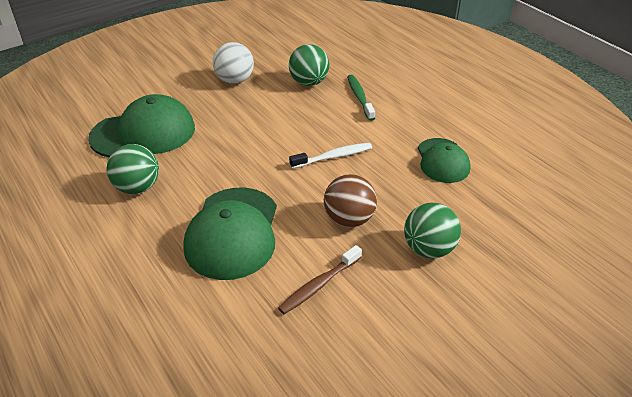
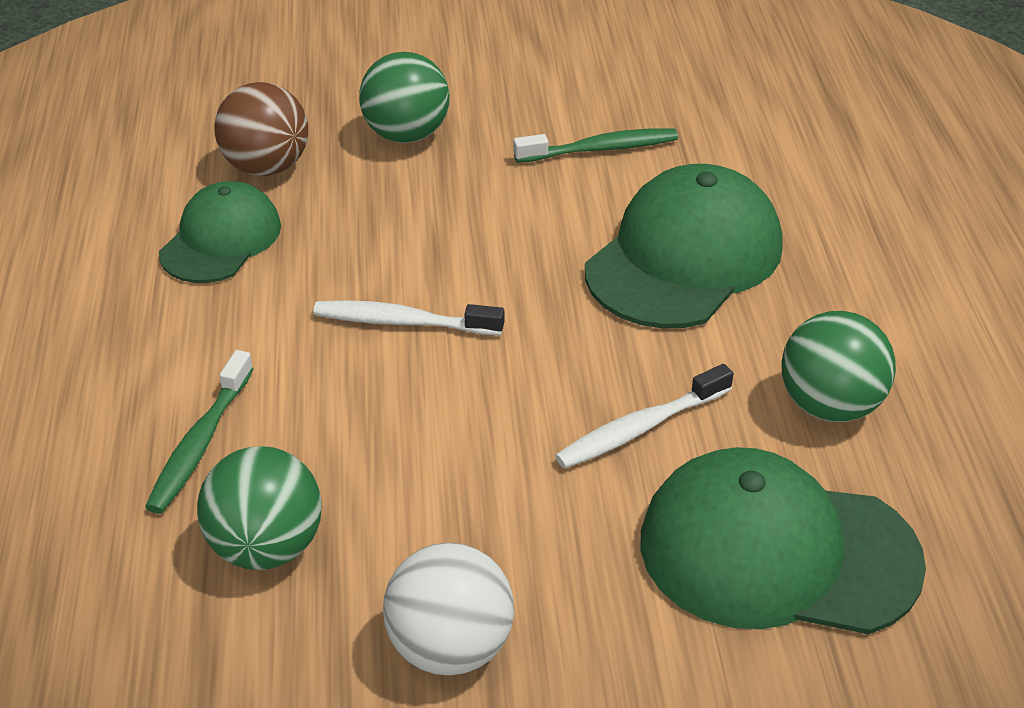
camera: 150 degrees left, 0 degrees up
brown toothbrush [278,245,362,314] -> green toothbrush [513,128,678,163]
brown ball [324,174,377,227] -> brown ball moved to [214,82,308,176]
none -> white toothbrush [555,364,734,469]

